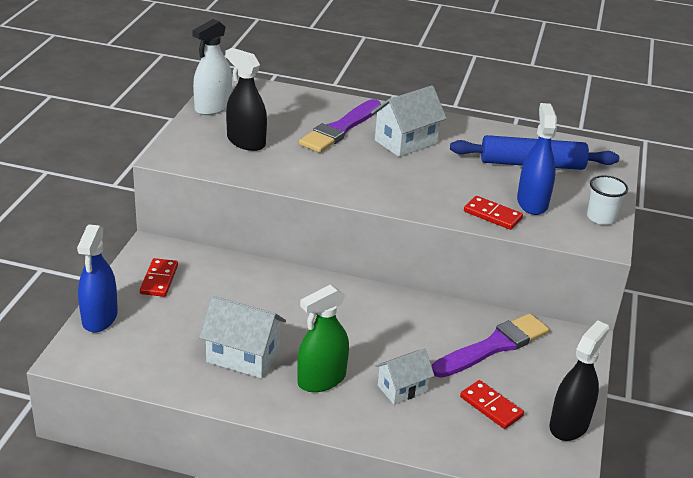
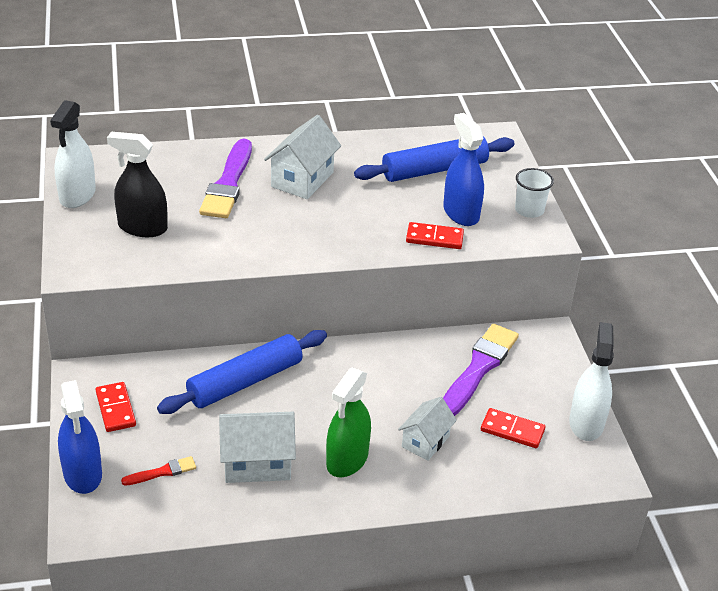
camera: 25 degrees left, 5 degrees up
black spray bottle [550,320,609,441] -> white spray bottle [569,322,614,441]
none -> red brush [121,456,196,485]
none -> blue rolling pin [157,330,327,414]

